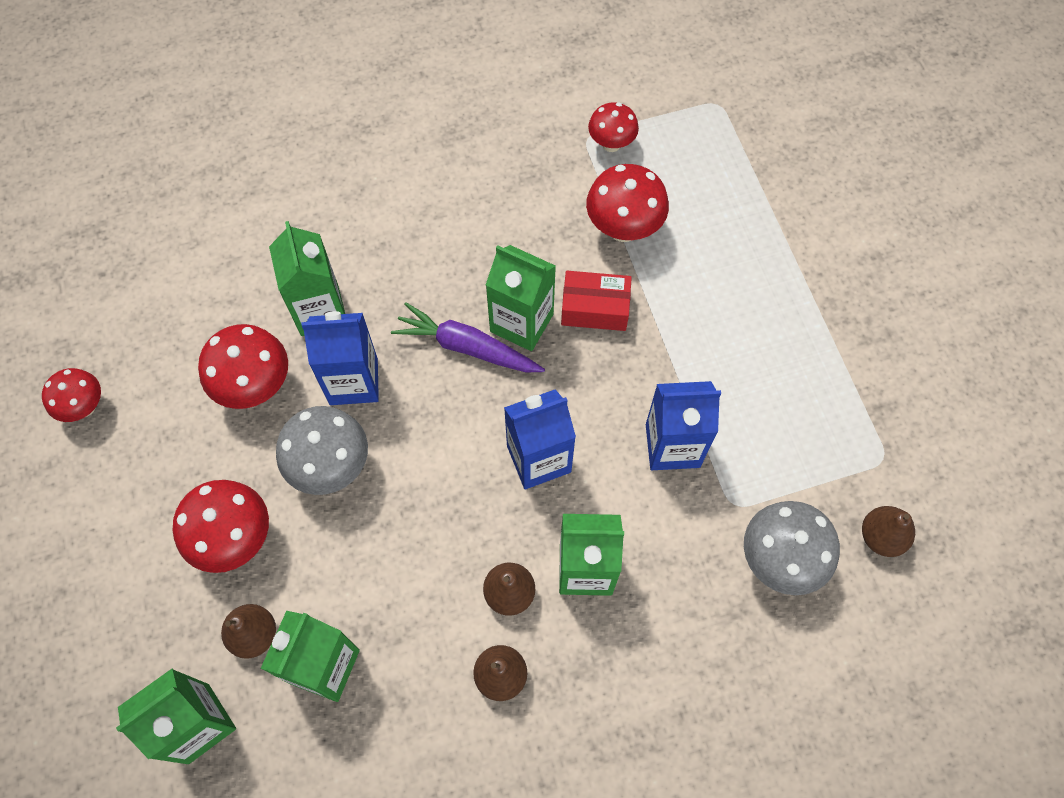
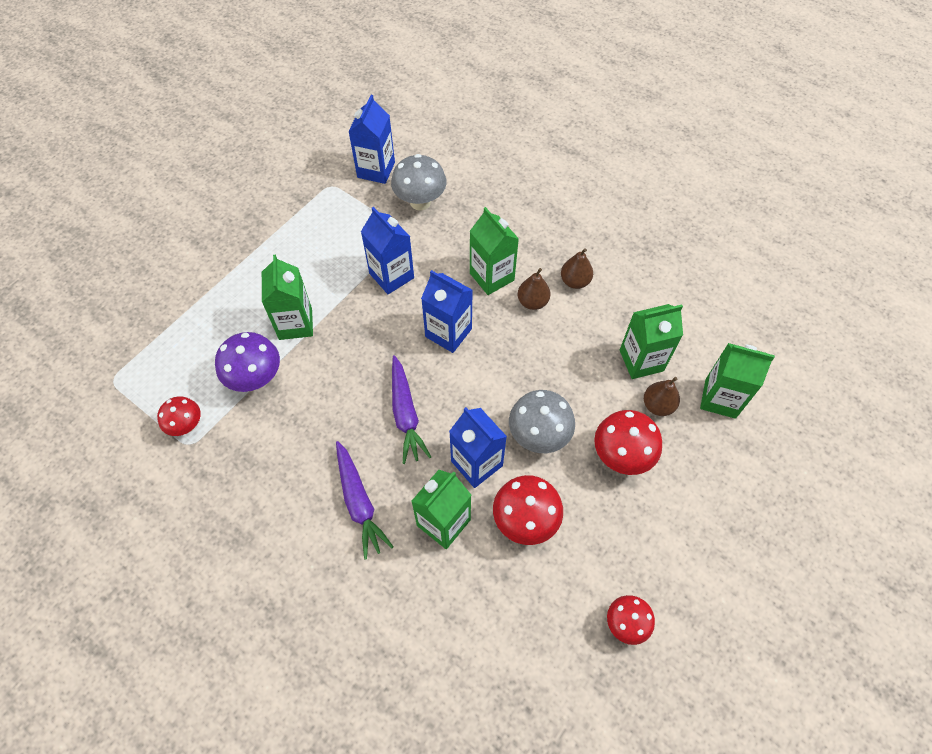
camera: 125 degrees left, 5 degrees down
green carton [486,245,556,351] -> green carton moved to [262,255,313,340]
red box [561,271,632,331] -> none
red mushroom [586,164,669,242] -> purple mushroom [215,332,280,392]
brown pear [862,506,915,557] -> blue carton [348,95,395,184]
none -> purple carrot [336,441,394,559]

